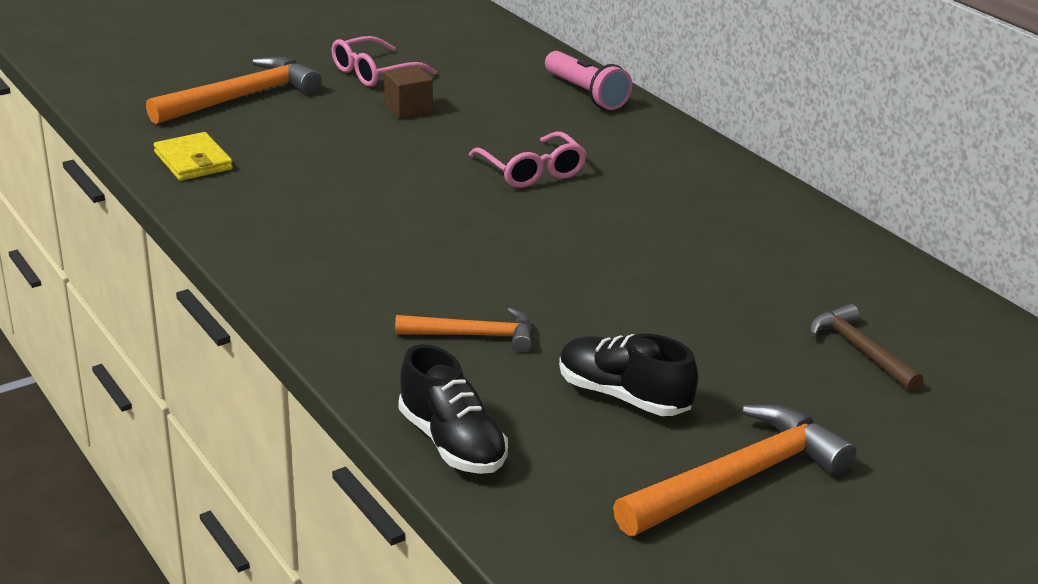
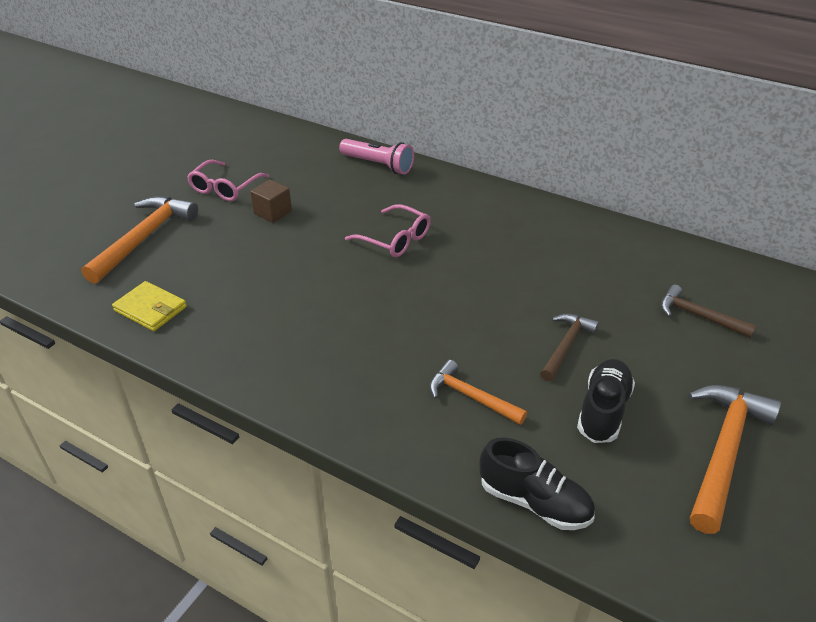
camera: 25 degrees left, 10 degrees up
orange hammer [395,308,532,352] -> orange hammer turned 120 degrees counterclockwise [430,360,527,425]
black shoe [559,334,698,416] -> black shoe turned 105 degrees clockwise [577,359,635,443]
none -> brown hammer [540,313,599,382]

